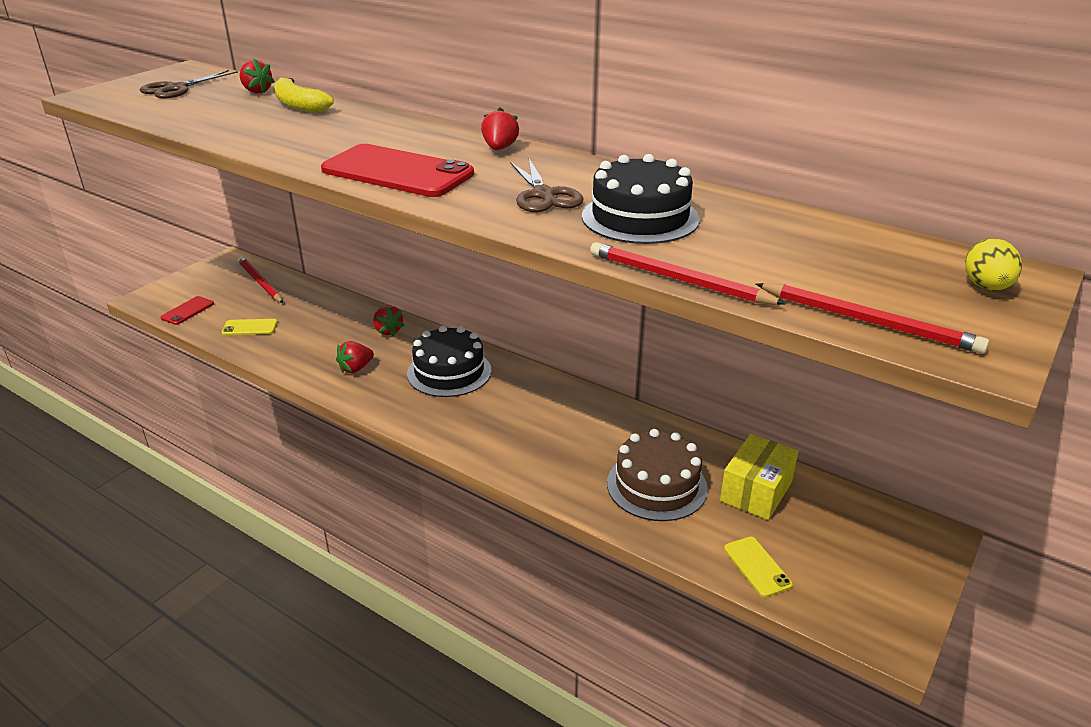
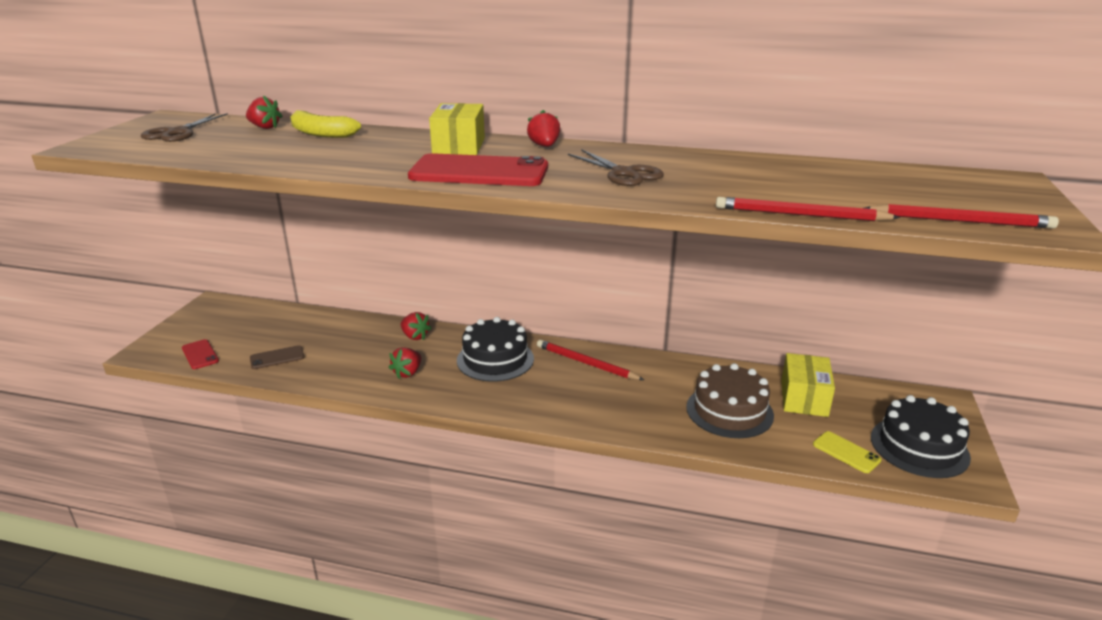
camera: 20 degrees left, 5 degrees down
red phone [161,296,214,325] -> red phone turned 45 degrees counterclockwise [182,339,219,369]
yellow phone [221,319,278,335] -> brown phone [250,345,304,369]
red pencil [238,257,283,303] -> red pencil moved to [537,340,644,380]
black cake [582,154,700,244] -> black cake moved to [871,395,971,478]
yellow egg [965,238,1022,291] -> none
none -> yellow box [429,103,485,155]

